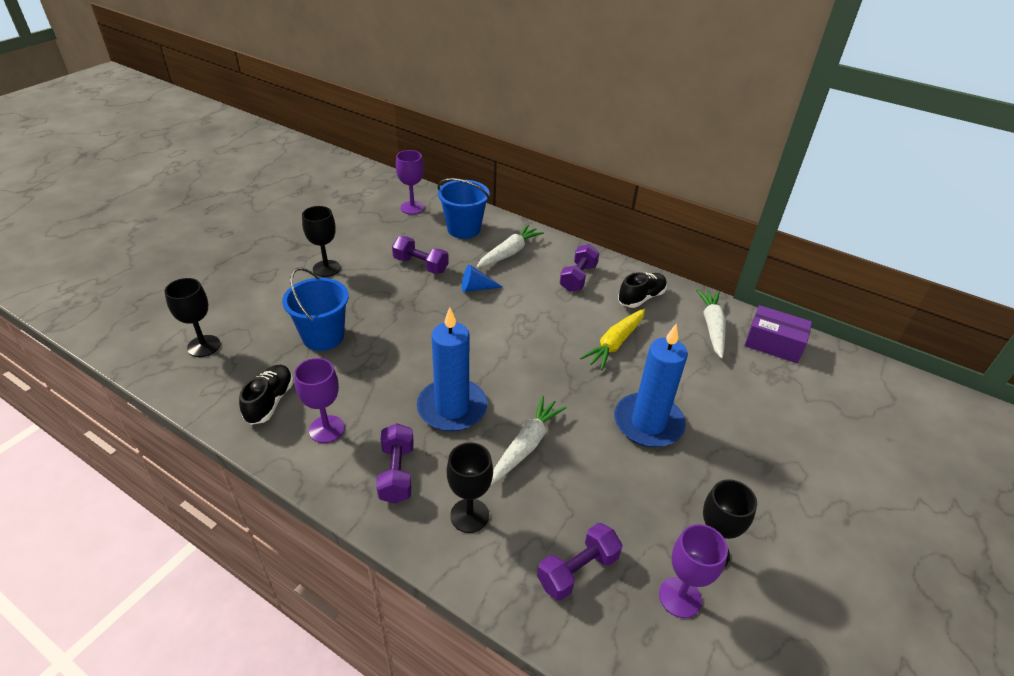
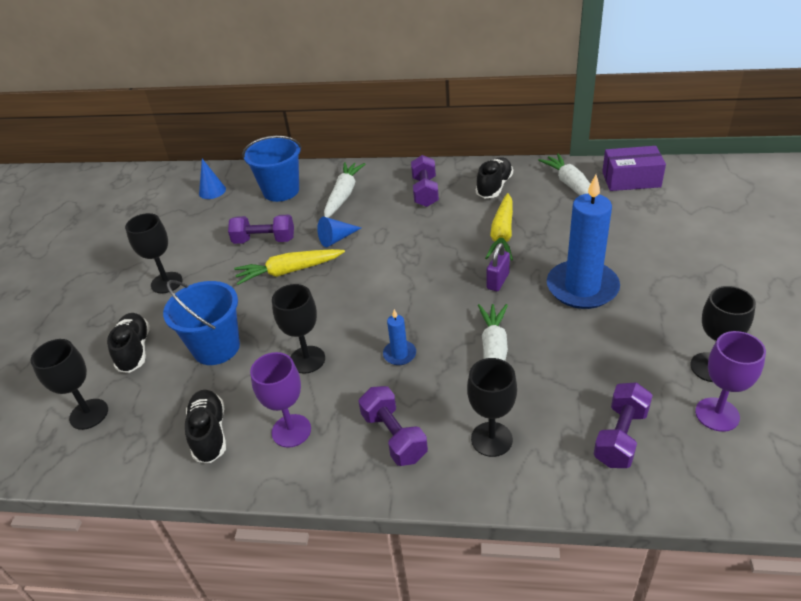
camera: 20 degrees left, 0 degrees up
purple goblet [396,150,424,215] -> blue cone [199,159,226,199]
blue candle [417,307,487,431] -> blue candle [383,309,416,365], size x0.44
none -> black shoe [107,313,150,373]
none -> yellow carrot [234,249,345,285]
none -> black goblet [272,284,325,374]
none -> purple padlock [487,243,510,291]

